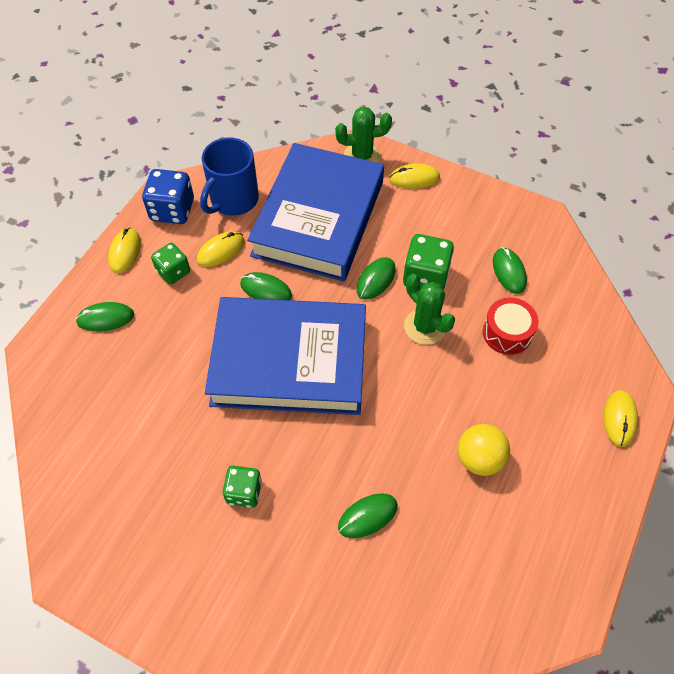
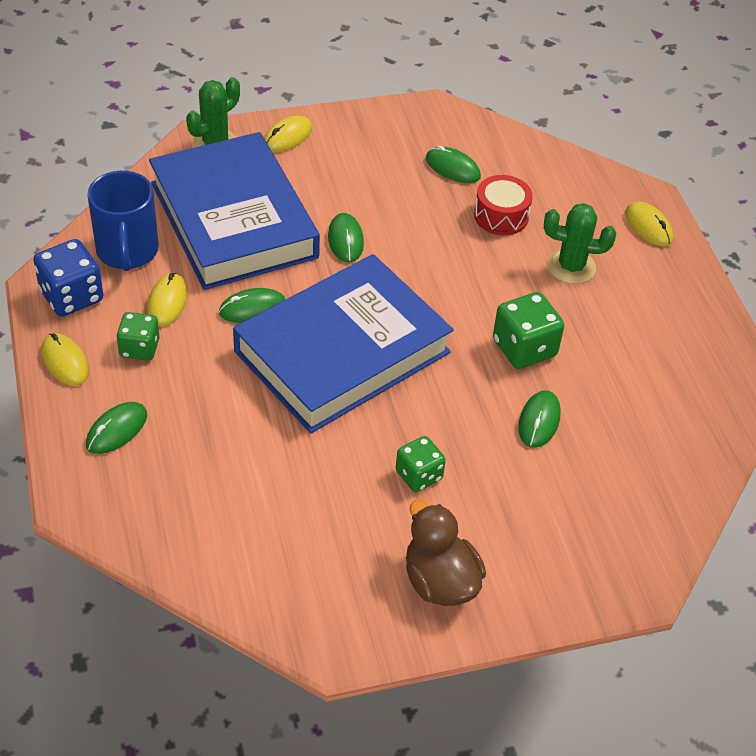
camera: 45 degrees left, 10 degrees down
green dice [403,234,454,290] -> green dice moved to [493,292,564,369]
green cactus [404,274,455,345] -> green cactus moved to [544,203,616,284]
yellow ball [458,424,510,476] -> none
none -> brown duck [406,500,486,606]

